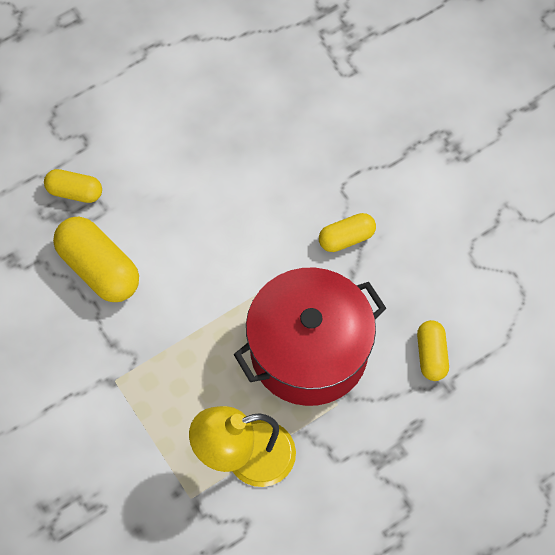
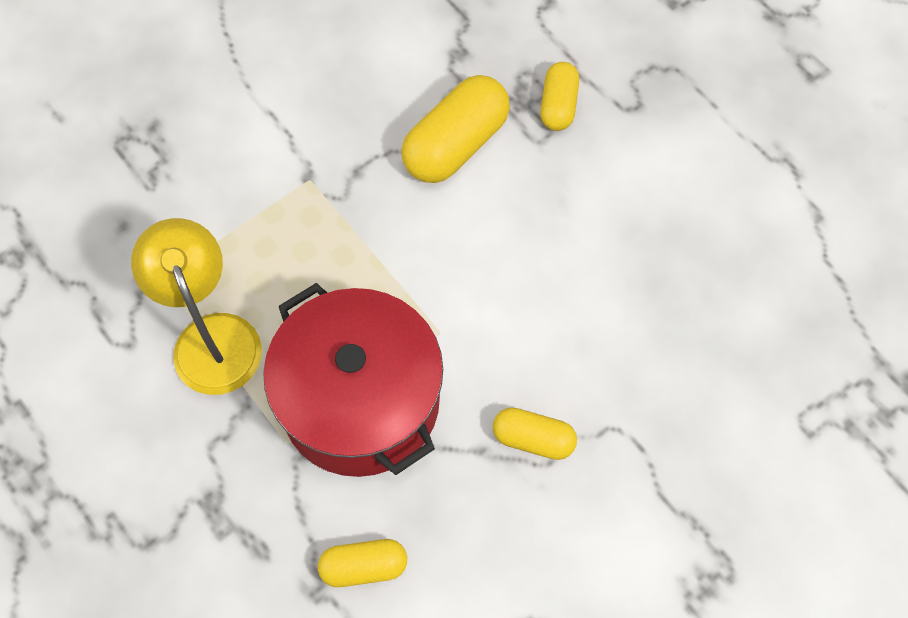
camera: 85 degrees right, 0 degrees up
yellow capsule [319,213,376,252] -> yellow capsule turned 45 degrees counterclockwise [493,407,577,460]

